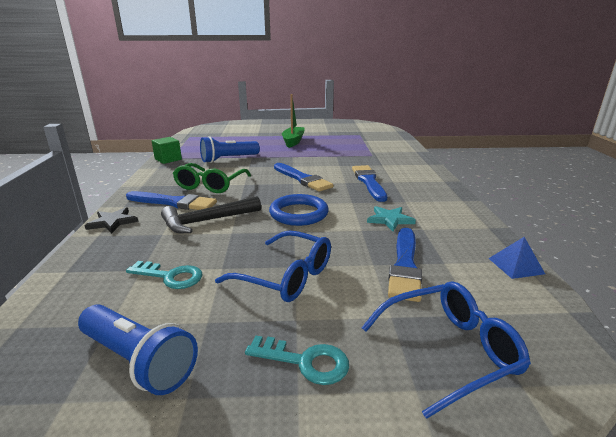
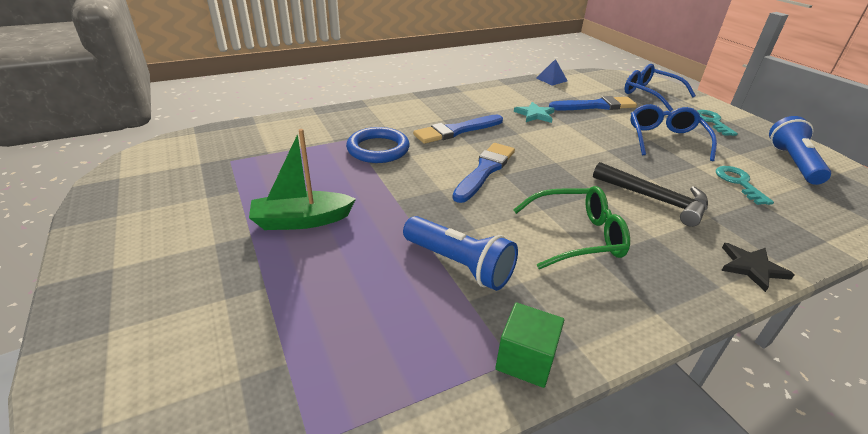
camera: 115 degrees left, 10 degrees up
blue brush [126,191,217,210] -> none
blue ring [269,194,329,226] -> blue ring moved to [346,127,410,163]

